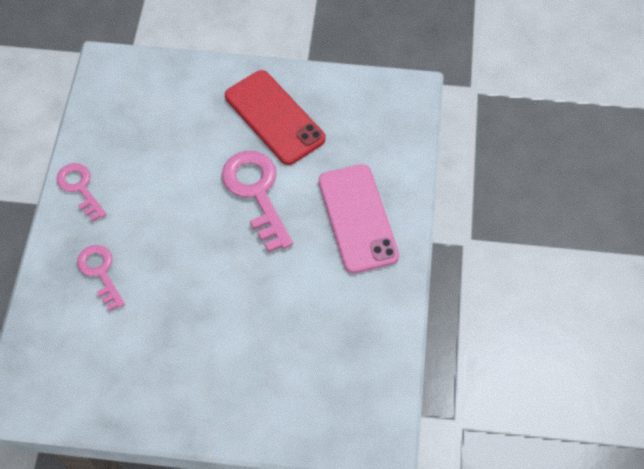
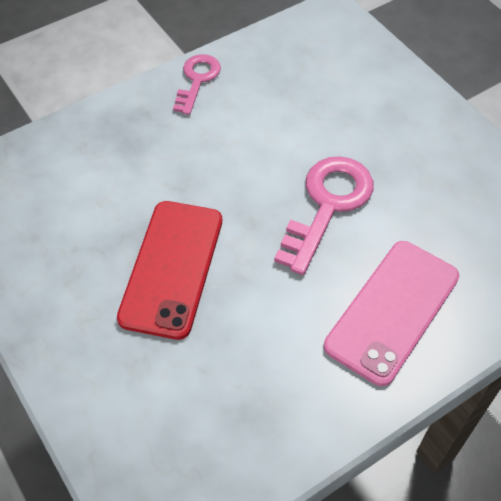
camera: 50 degrees right, 5 degrees down
pink key [77,245,125,311] -> none
red phone [225,70,326,165] -> red phone moved to [117,201,222,340]

